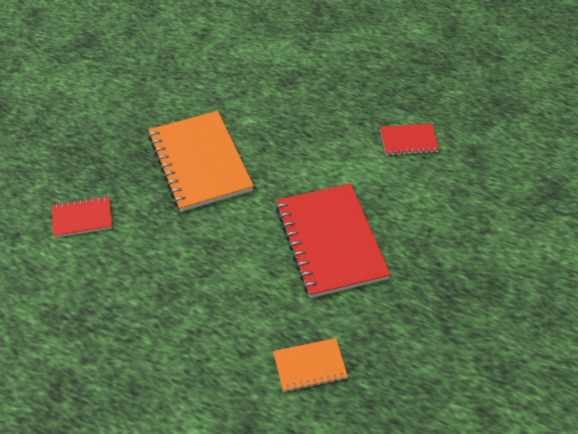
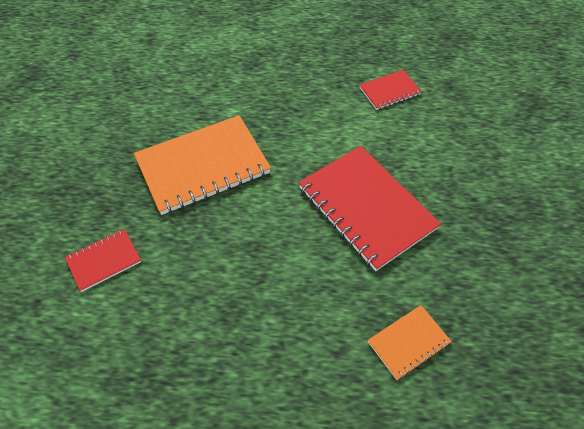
camera: 20 degrees left, 5 degrees up
orange notebook [148,111,254,212] -> orange notebook turned 75 degrees counterclockwise [134,115,271,215]

